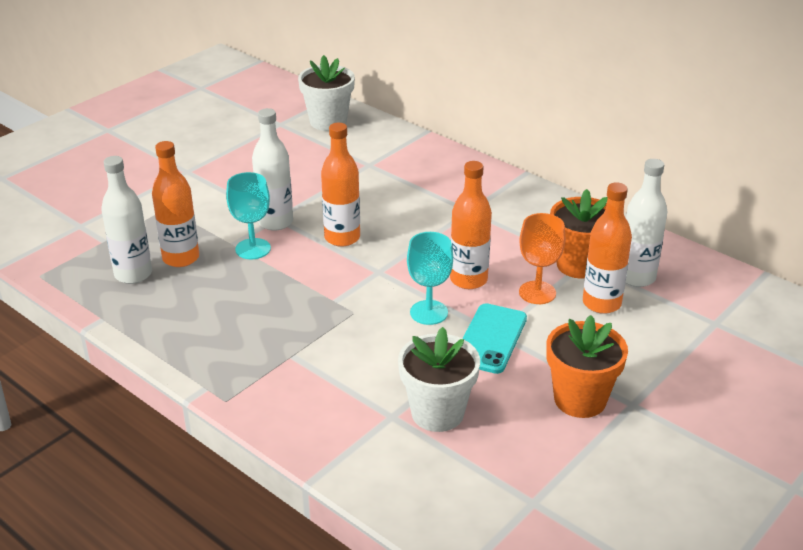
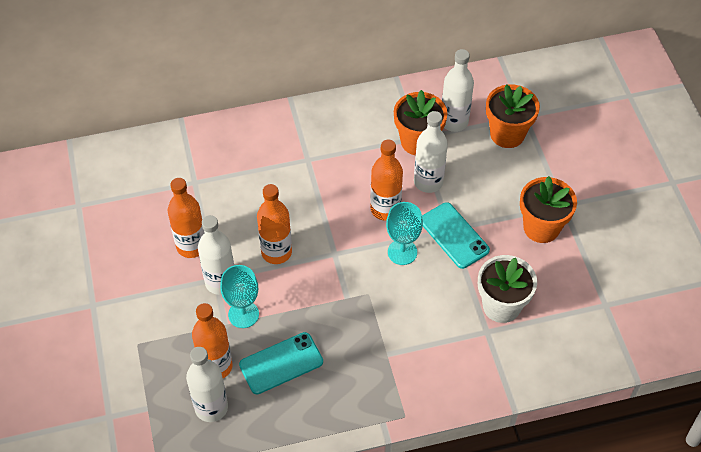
camera: 55 degrees left, 20 degrees up
white flower pot [298,55,355,131] -> none
orange goblet [519,213,565,304] -> white bottle [414,111,448,193]
orange bottle [583,182,632,314] -> orange bottle moved to [168,178,204,258]
none -> turquoise phone [239,332,323,394]
none -> orange flower pot [486,84,540,148]

